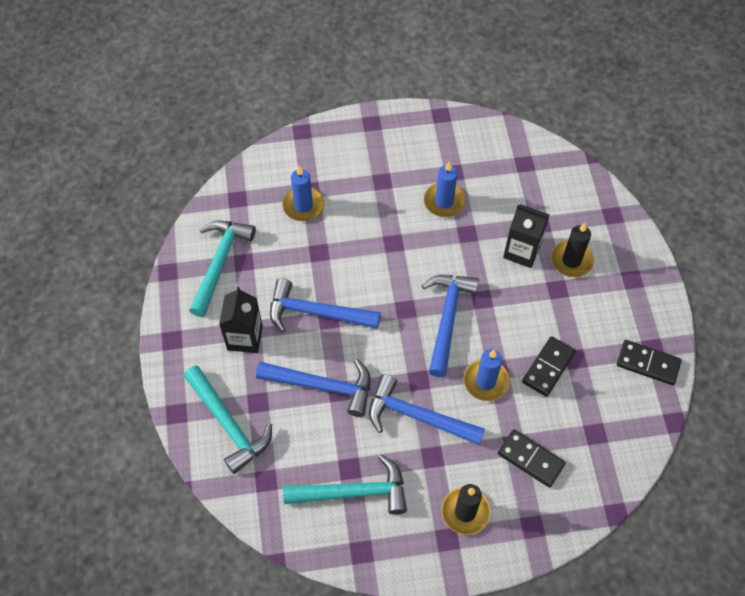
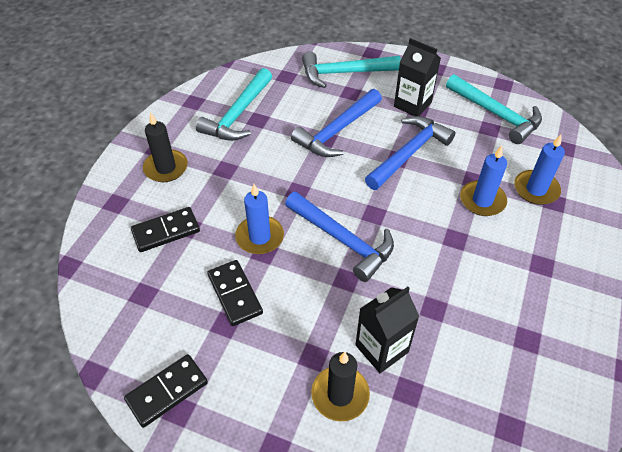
camera: 120 degrees right, 10 degrees down
blue hammer [369,374,485,445] -> none
blue candle [424,162,466,217] -> blue candle moved to [460,146,507,216]

